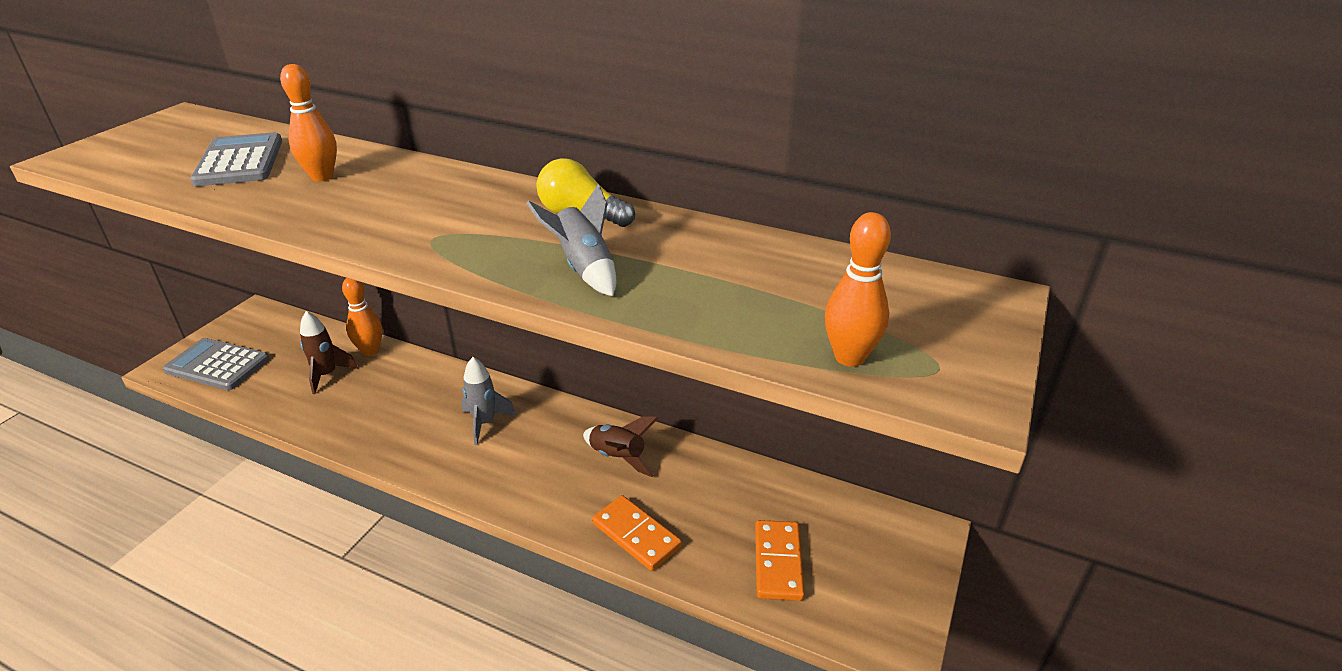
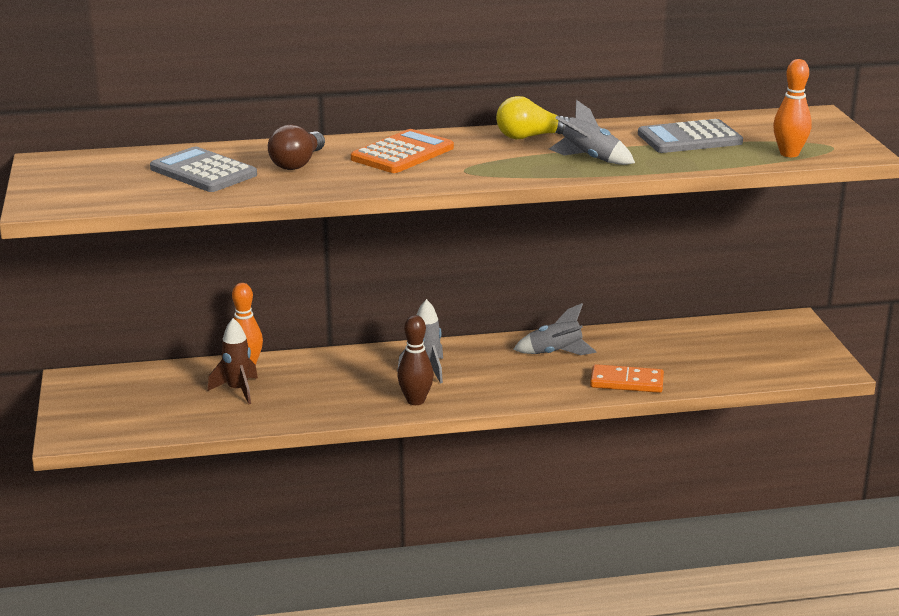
camera: 35 degrees left, 10 degrees down
grey calculator [163,338,269,390] -> grey calculator moved to [638,119,743,153]
orange bowling pin [280,64,337,181] -> brown light bulb [268,125,325,170]
brown rocket [583,416,658,477] -> grey rocket [513,303,597,355]
orange domino [755,520,805,601] -> none
none -> orange calculator [351,129,454,173]
none -> brown bowling pin [397,315,434,405]

